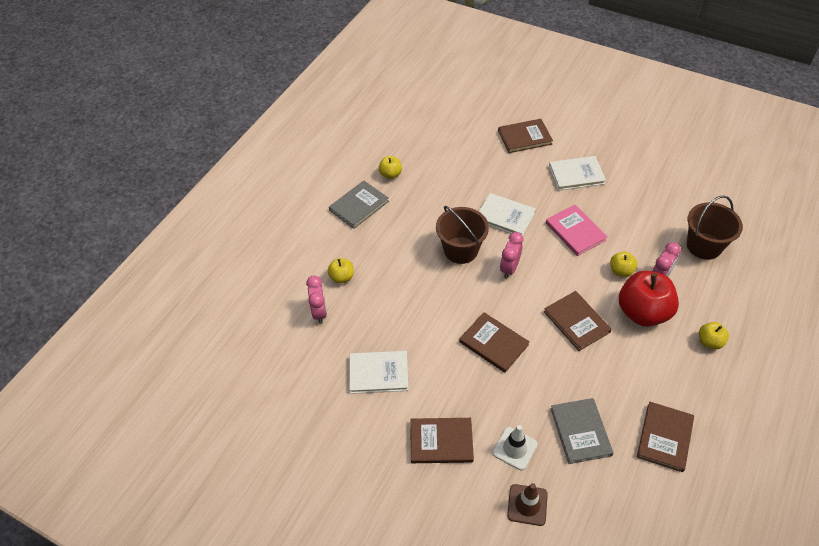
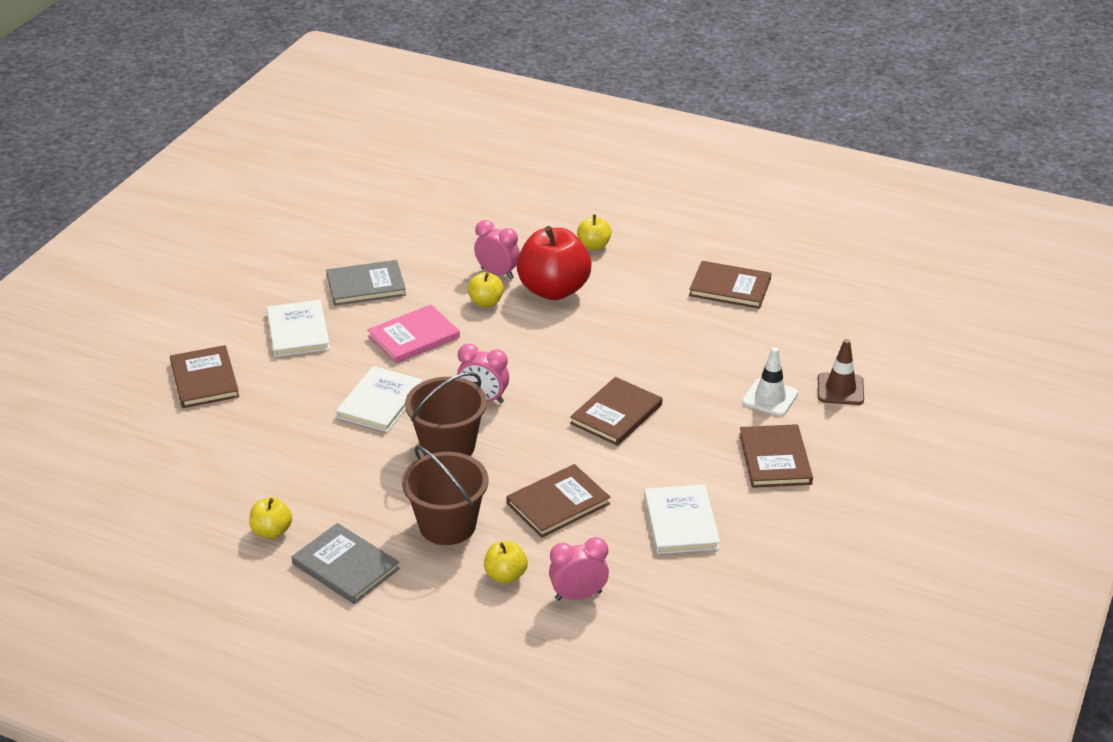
camera: 95 degrees left, 15 degrees down
brown book [544,291,612,351] -> brown book moved to [506,464,611,538]
grey book [551,398,613,464] -> grey book moved to [326,260,406,306]
brown bucket [687,195,743,260] -> brown bucket moved to [402,446,489,545]

